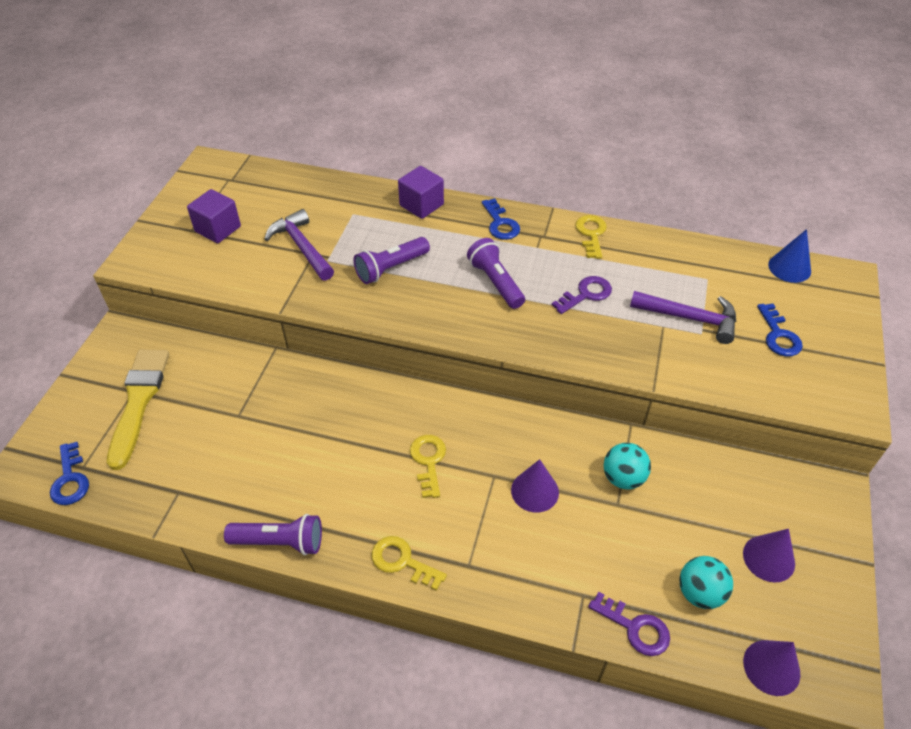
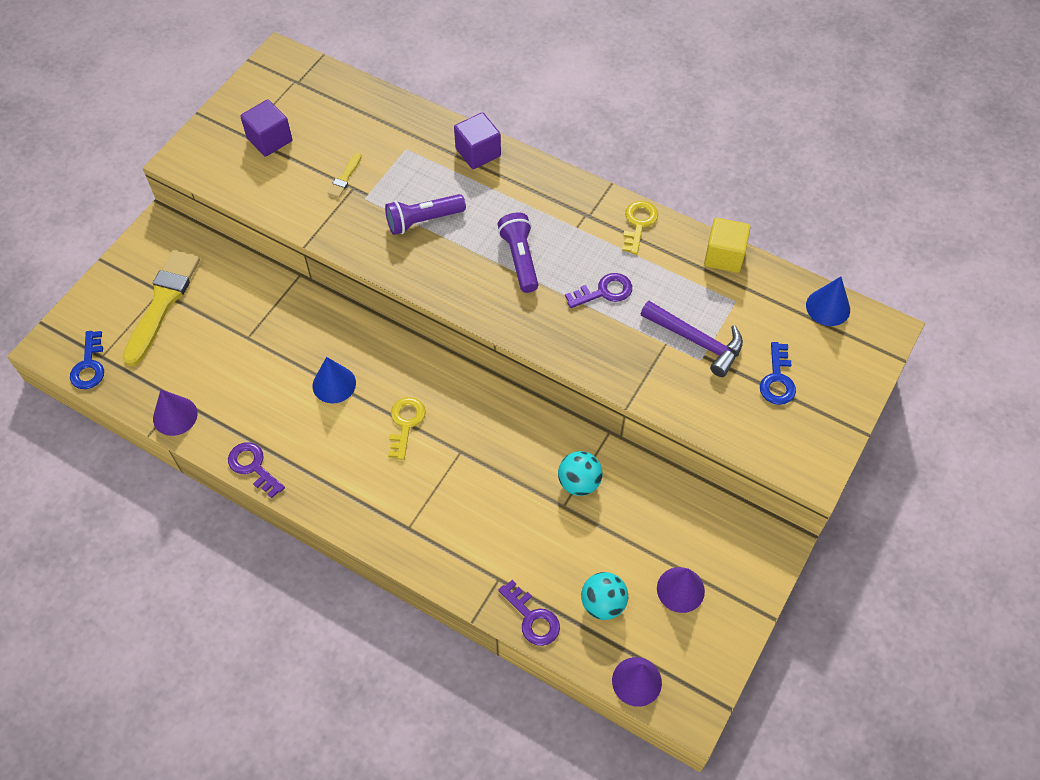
camera: 15 degrees right, 10 degrees up
purple flashlight [224,514,322,555] -> purple key [228,442,285,498]
purple hammer [264,209,334,281] -> yellow brush [328,153,361,198]
yellow key [372,536,447,591] -> none
blue key [482,198,520,240] -> none
purple cone [511,459,559,513] -> purple cone moved to [153,390,198,436]
none -> blue cone [313,357,356,404]
none -> yellow cube [704,218,750,273]

